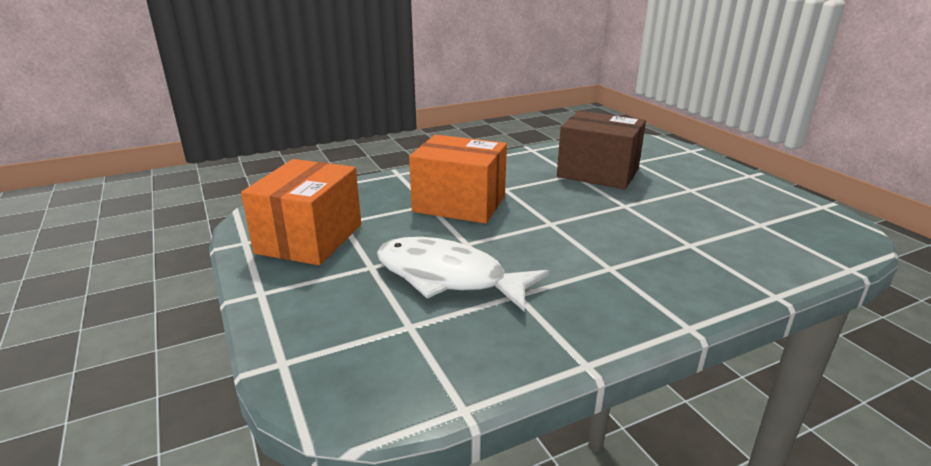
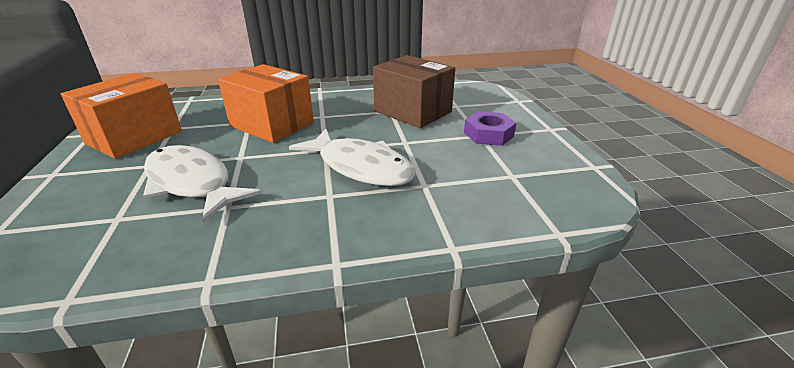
camera: 15 degrees right, 5 degrees up
none -> white fish [289,129,416,186]
none -> purple nut [464,111,516,146]

